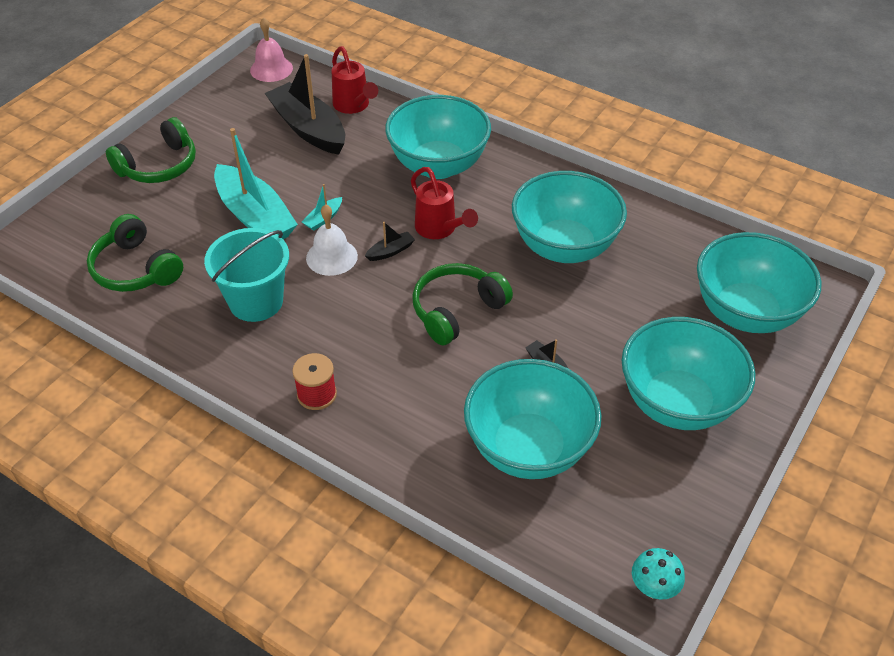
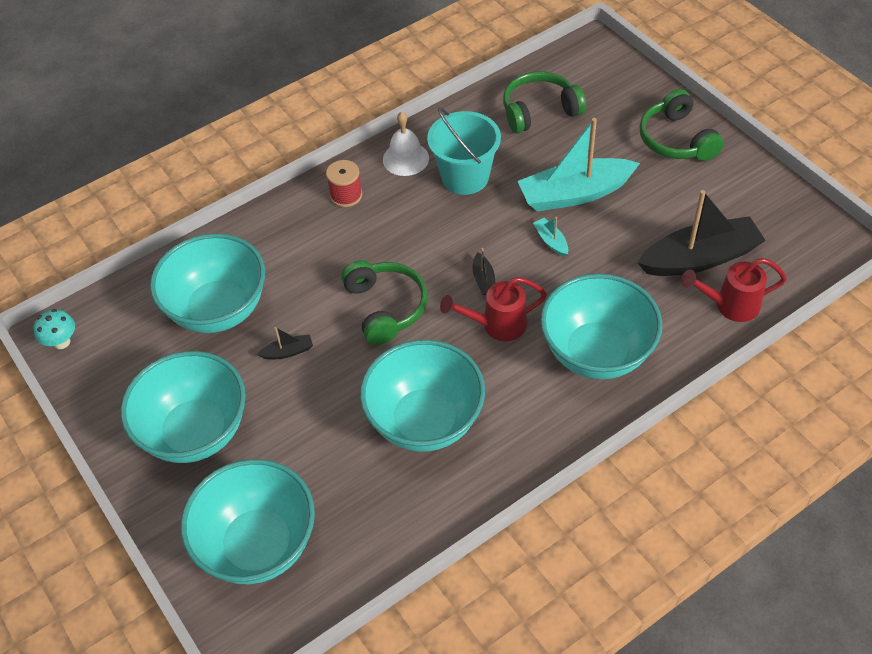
camera: 115 degrees right, 5 degrees up
pink bell [250,17,293,82] -> none
white bell [306,204,358,276] -> white bell moved to [383,112,429,176]

